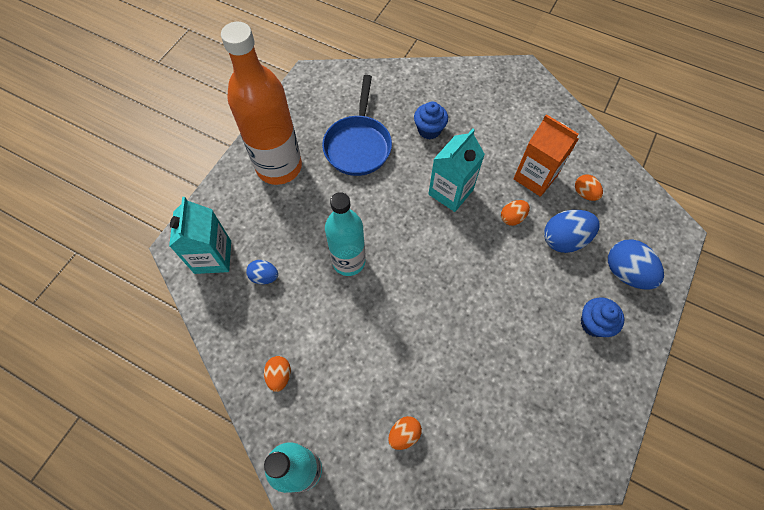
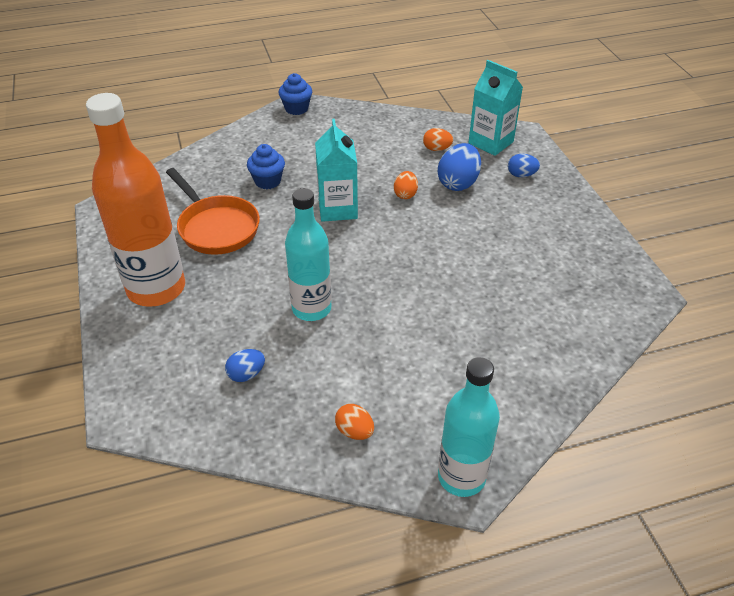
camera: 45 degrees left, 20 degrees down
turquoise carton [169,197,231,274] -> turquoise carton moved to [469,60,523,156]
blue pan [322,75,392,176] -> orange pan [166,168,260,255]
orange egg [388,416,422,450] -> none
orange carton [513,114,579,197] -> none
blue cupcake [581,298,624,337] -> blue cupcake moved to [279,73,312,115]
blue egg [608,239,664,290] -> blue egg [508,154,540,177], size x0.58

